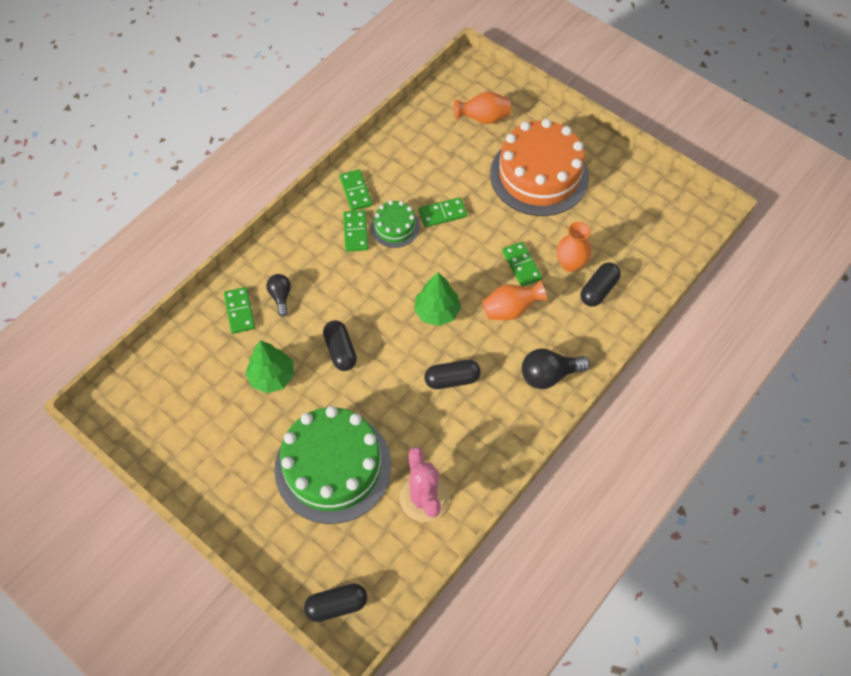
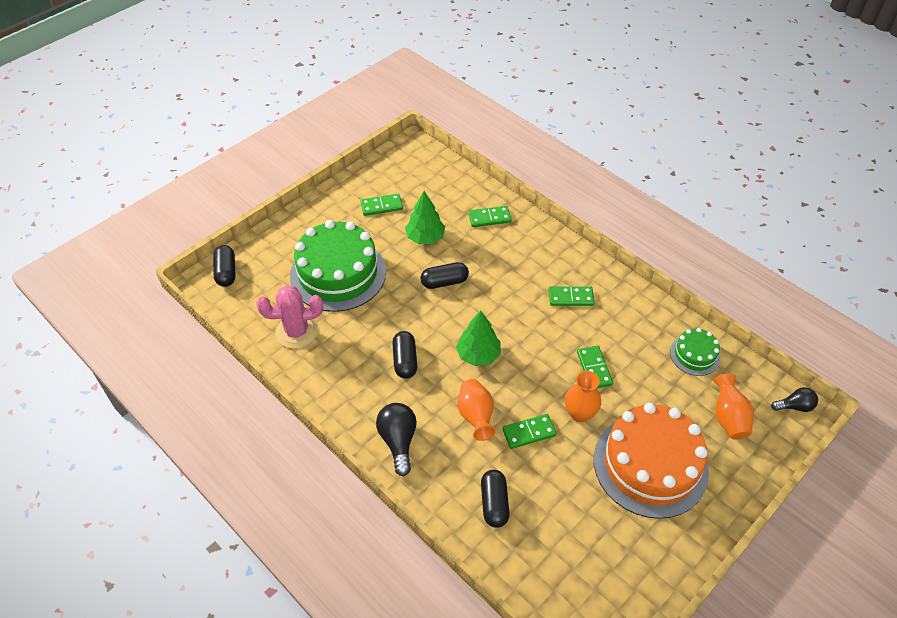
camera: 95 degrees right, 10 degrees down
black light bulb [266,274,291,317] -> black light bulb moved to [771,387,818,412]
green domino [340,169,372,211] -> green domino moved to [360,194,403,216]
green cake [371,200,420,248] -> green cake moved to [670,328,720,376]
orange vase [557,222,592,272] -> orange vase moved to [565,371,601,422]
black capsule [581,262,621,307] -> black capsule turned 45 degrees clockwise [481,470,510,528]

